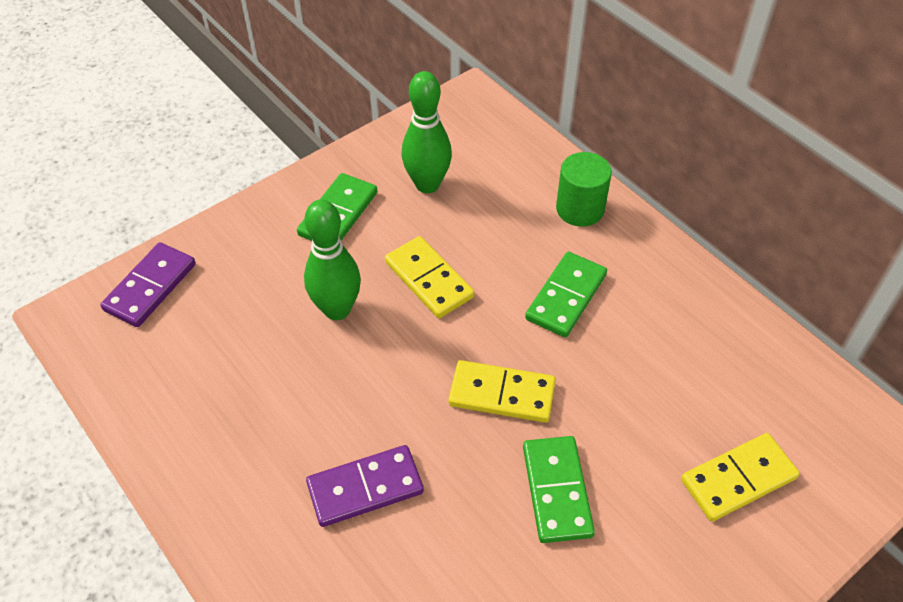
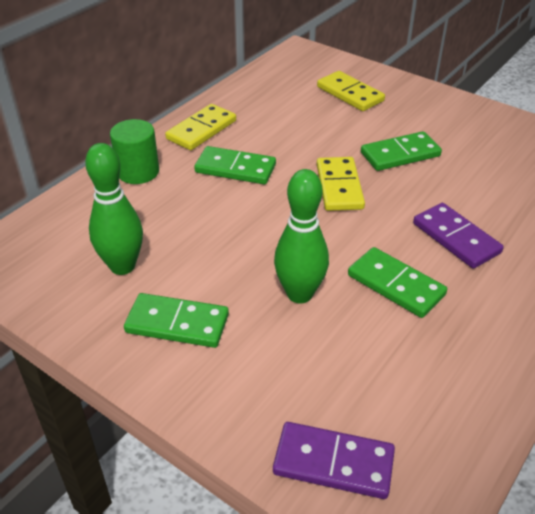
camera: 105 degrees left, 10 degrees down
yellow domino [385,236,474,318] -> yellow domino moved to [165,104,236,150]
none -> green domino [348,247,447,318]

